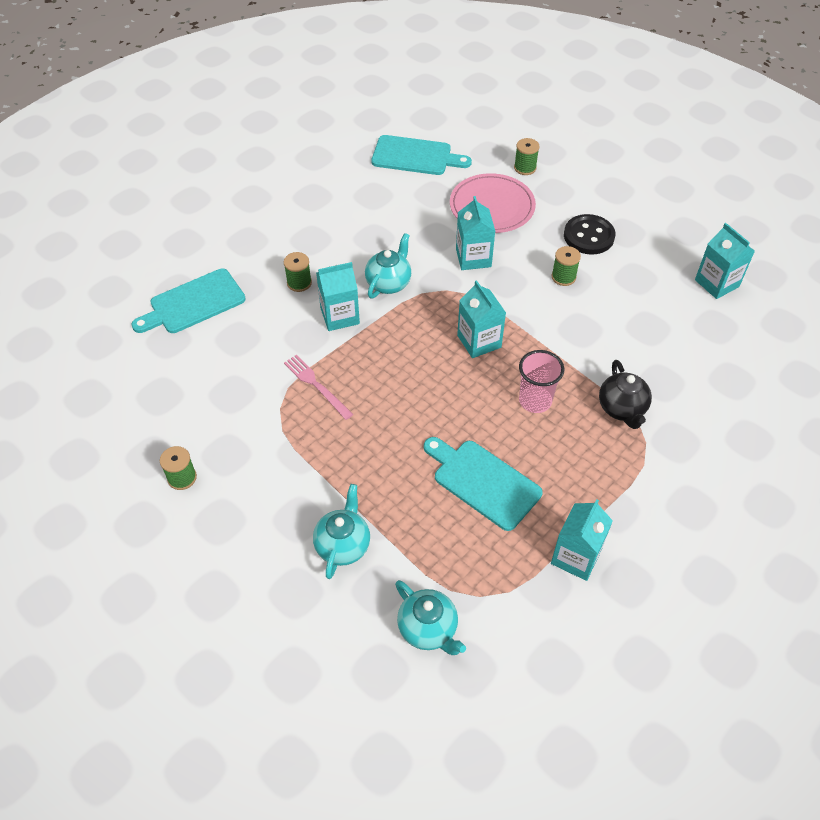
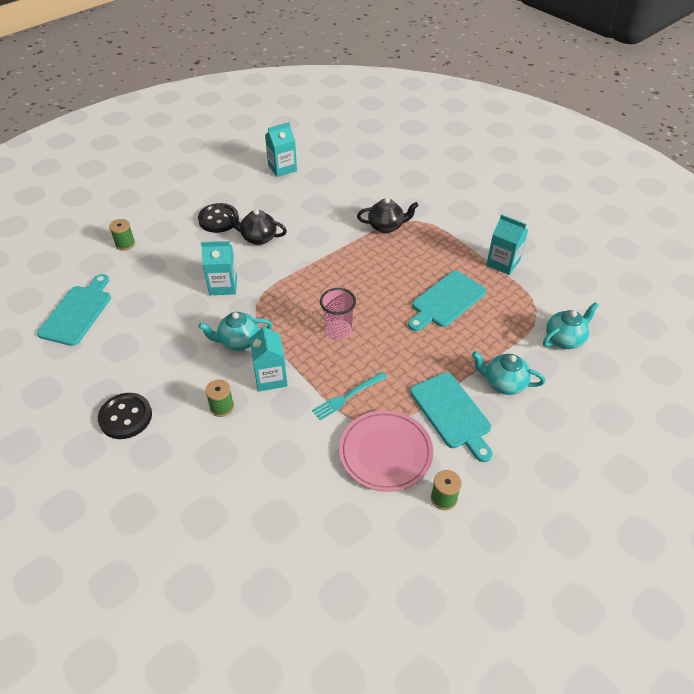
camera: 85 degrees left, 5 degrees down
turquoise cutting board [131,269,246,333] -> turquoise cutting board moved to [410,372,493,462]
pink fork [284,355,353,420] -> turquoise fork [312,372,387,420]
turquoise teapot [365,233,411,298] -> turquoise teapot turned 45 degrees counterclockwise [198,312,272,351]
pink plate [450,173,536,233] -> pink plate moved to [339,410,433,492]
turquoise carton [457,280,506,358] -> none
pink cup [519,350,564,413] -> pink cup moved to [320,288,356,340]
green spool [552,246,581,286] -> black teapot [226,209,287,245]
none -> black button [98,393,152,439]

